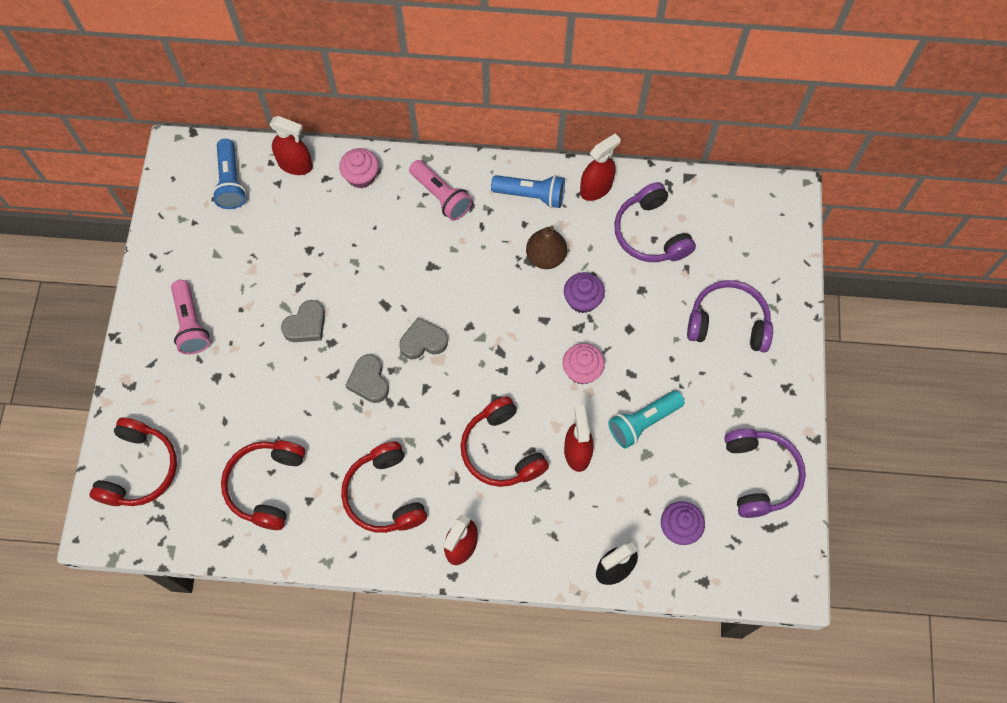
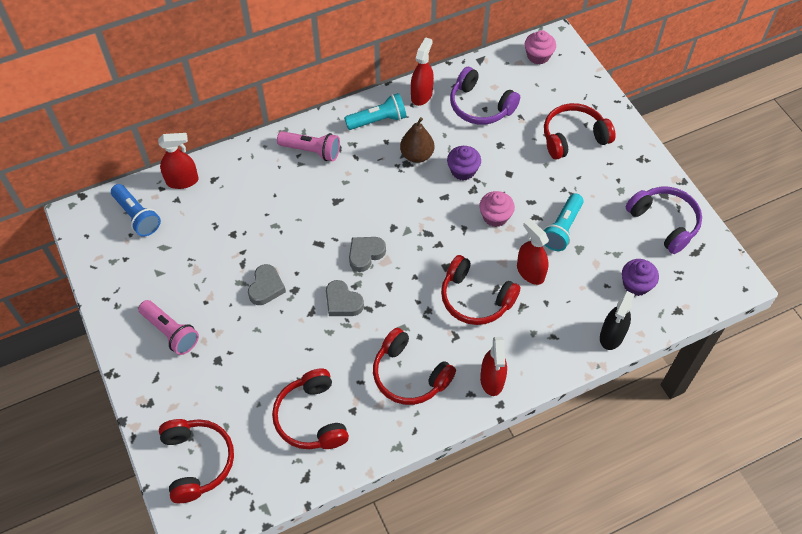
camera: 30 degrees left, 10 degrees down
pink cupcake [339,148,379,188] -> pink cupcake moved to [525,30,556,64]
blue flashlight [491,175,565,208] -> turquoise flashlight [344,93,407,130]
purple headphones [687,280,773,352] -> red headphones [544,103,616,159]

